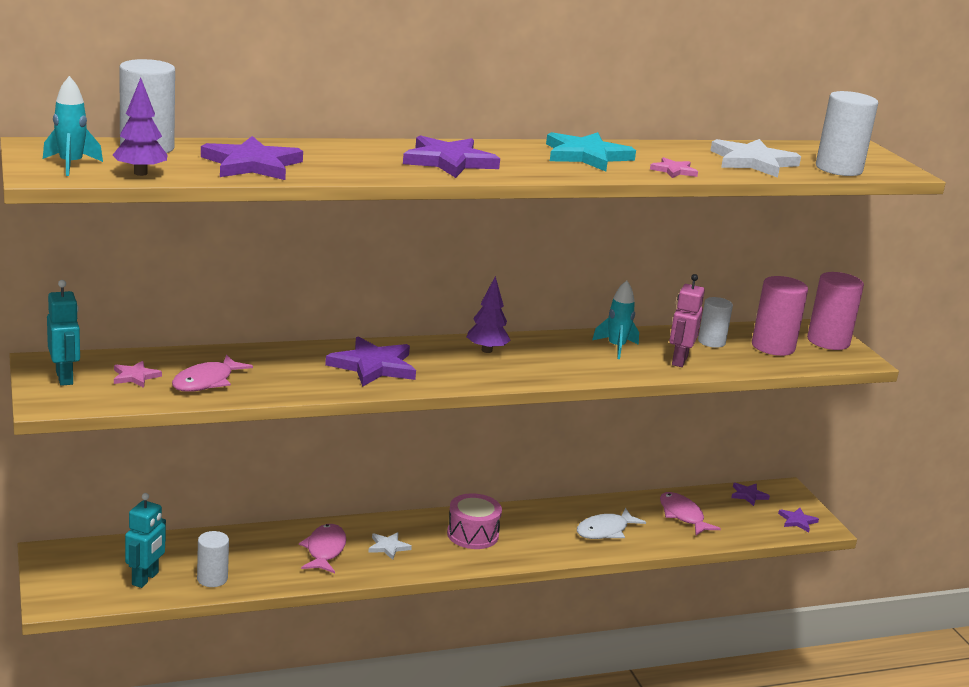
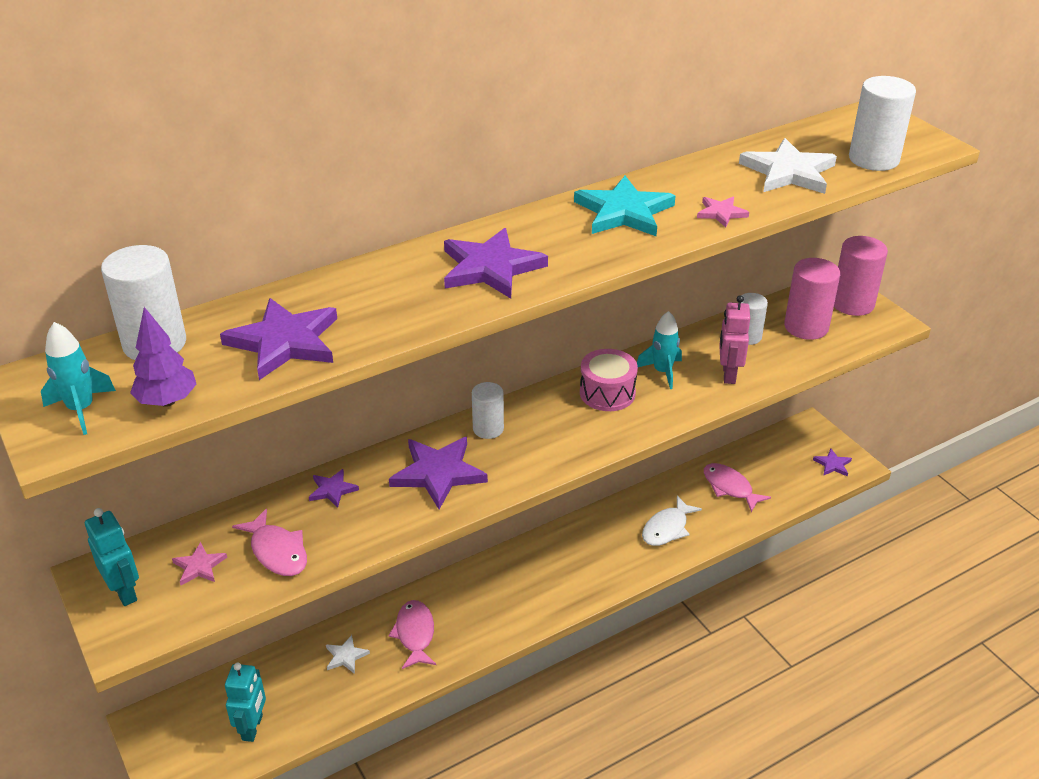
camera: 10 degrees left, 15 degrees up
pink fish [172,354,253,392] -> pink fish turned 60 degrees counterclockwise [232,509,307,576]
white cylinder [197,531,229,587] -> white cylinder moved to [472,382,504,439]
white star [368,532,412,560] -> white star moved to [326,635,370,674]
pink drum [447,493,502,549] -> pink drum moved to [580,349,638,411]
purple tree [467,276,511,353] -> none
purple star [731,483,770,506] -> purple star moved to [309,469,359,508]

